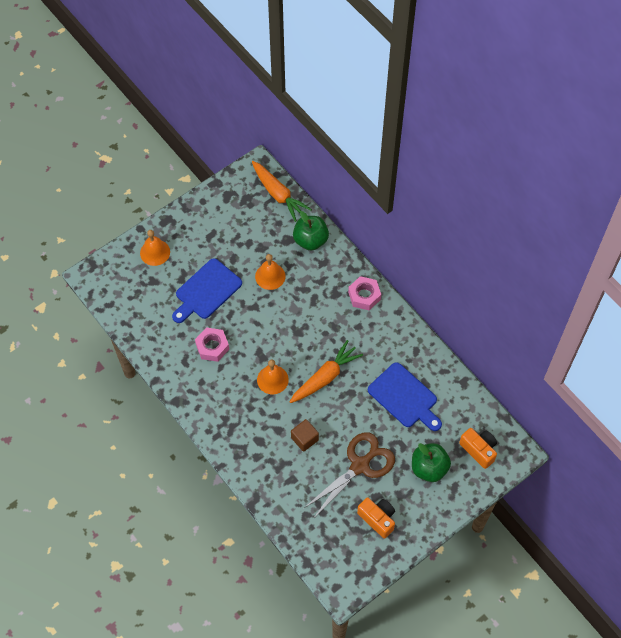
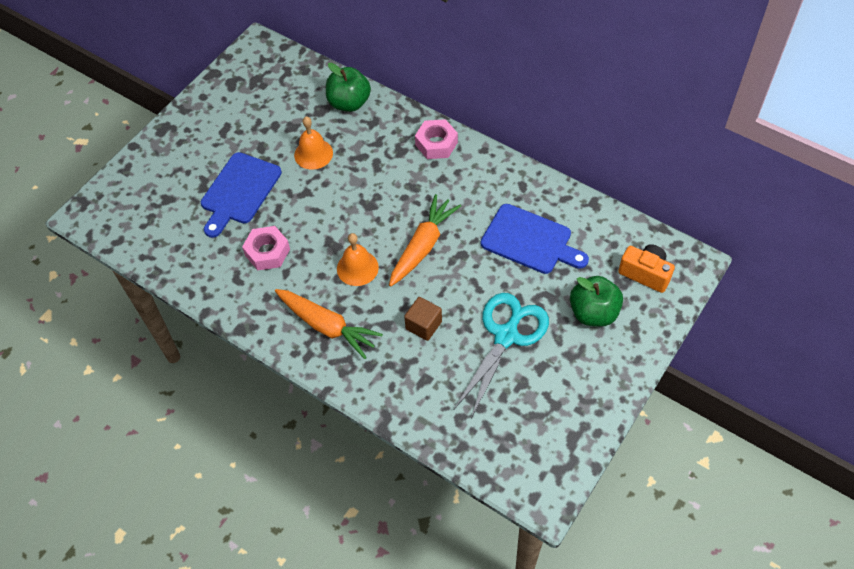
camera: 15 degrees left, 5 degrees down
orange bell [140,230,170,266] -> none
orange carrot [252,161,312,222] -> orange carrot moved to [275,289,383,359]
brown scissors [303,432,395,519] -> turquoise scissors [454,293,549,419]
orange camera [357,497,395,539] -> none

